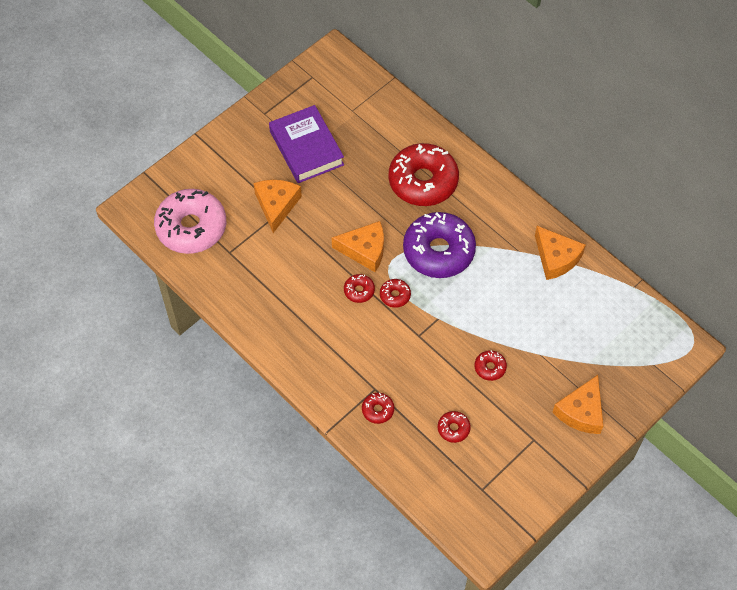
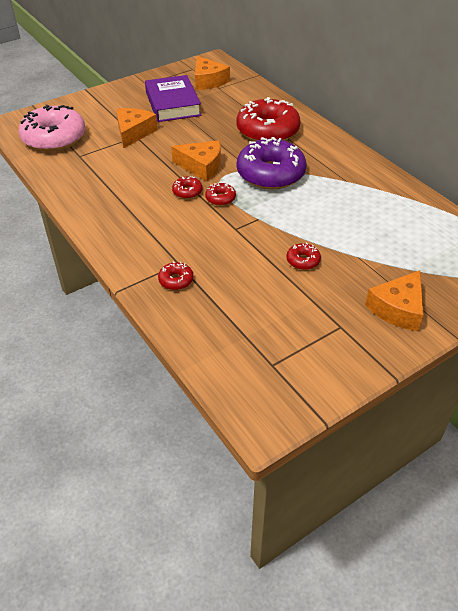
camera: 10 degrees right, 15 degrees down
red donut [438,411,471,443] -> none
orange cheese [535,226,586,280] -> orange cheese moved to [195,56,230,90]

